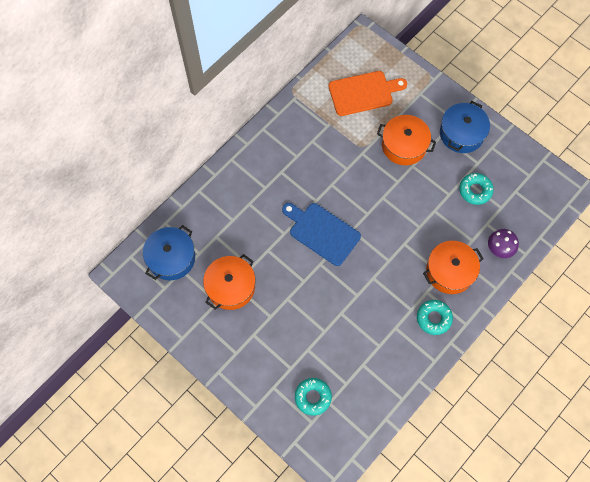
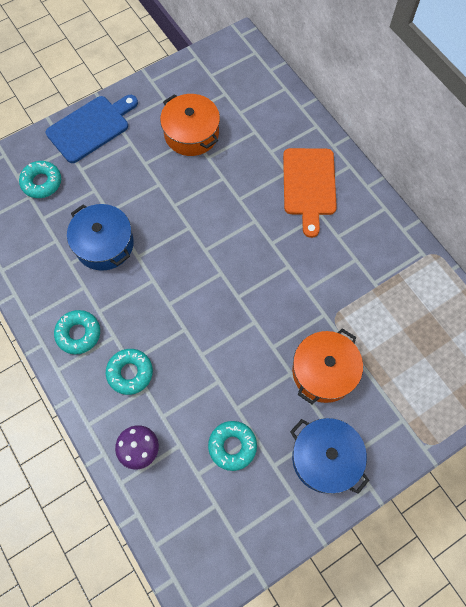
camera: 105 degrees right, 0 degrees up
blue pot [143,225,195,280] -> blue pot moved to [67,204,134,270]
blue cutting board [282,203,361,266] -> blue cutting board moved to [46,95,138,163]
orange cutting board [329,71,407,116] -> orange cutting board moved to [283,148,337,238]
orange pot [423,241,484,294] -> turquoise donut [106,349,153,395]

